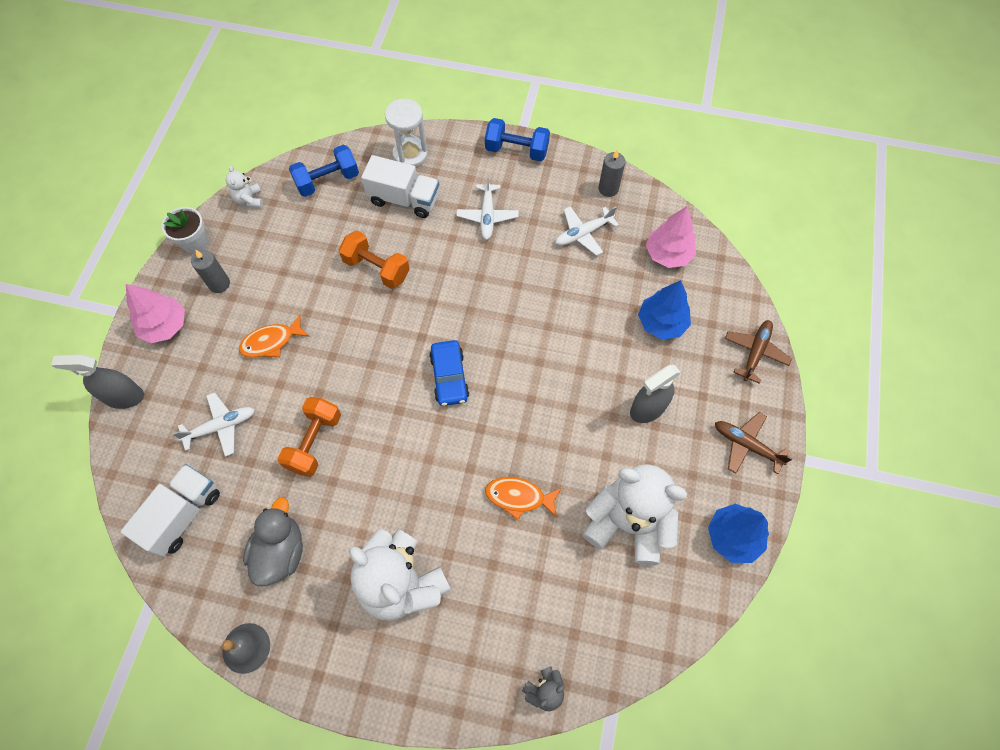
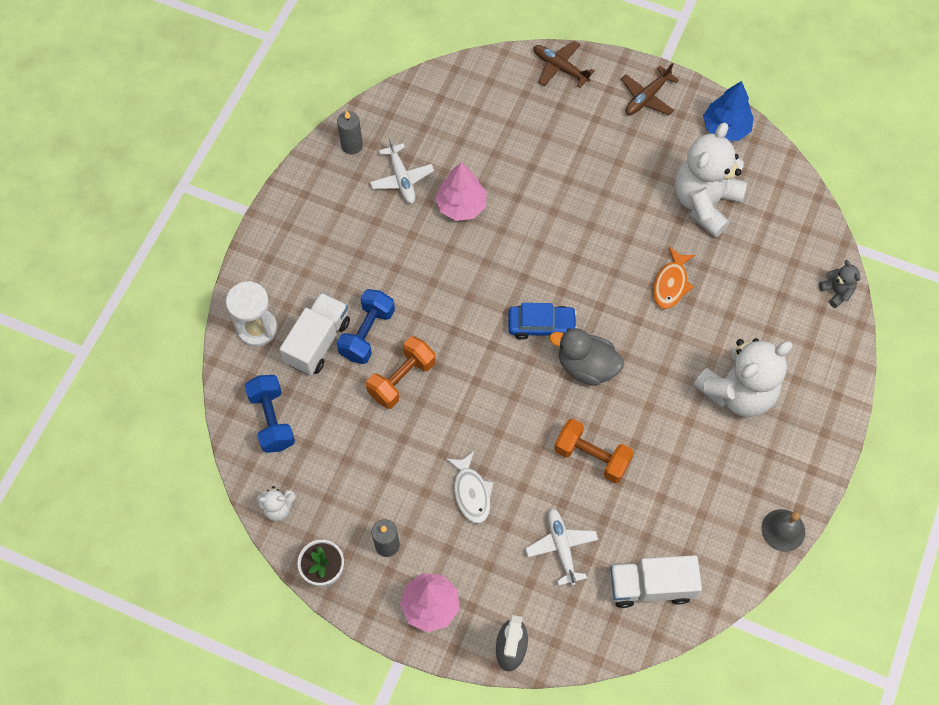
camera: 80 degrees left, 0 degrees up
white truck [121,464,220,557] -> white truck turned 45 degrees counterclockwise [610,555,702,608]
orange fish [239,314,310,358] -> white fish [446,451,494,523]
grey duck [243,497,303,586] -> grey duck moved to [550,328,624,386]
white plane [456,174,518,240] -> none
blue dumbbell [485,118,550,161] -> blue dumbbell moved to [337,289,395,364]
grey spray bottle [630,365,681,423] -> none
blue tree [638,280,691,339] -> none
pink tree [646,206,696,268] -> pink tree moved to [435,162,487,221]

